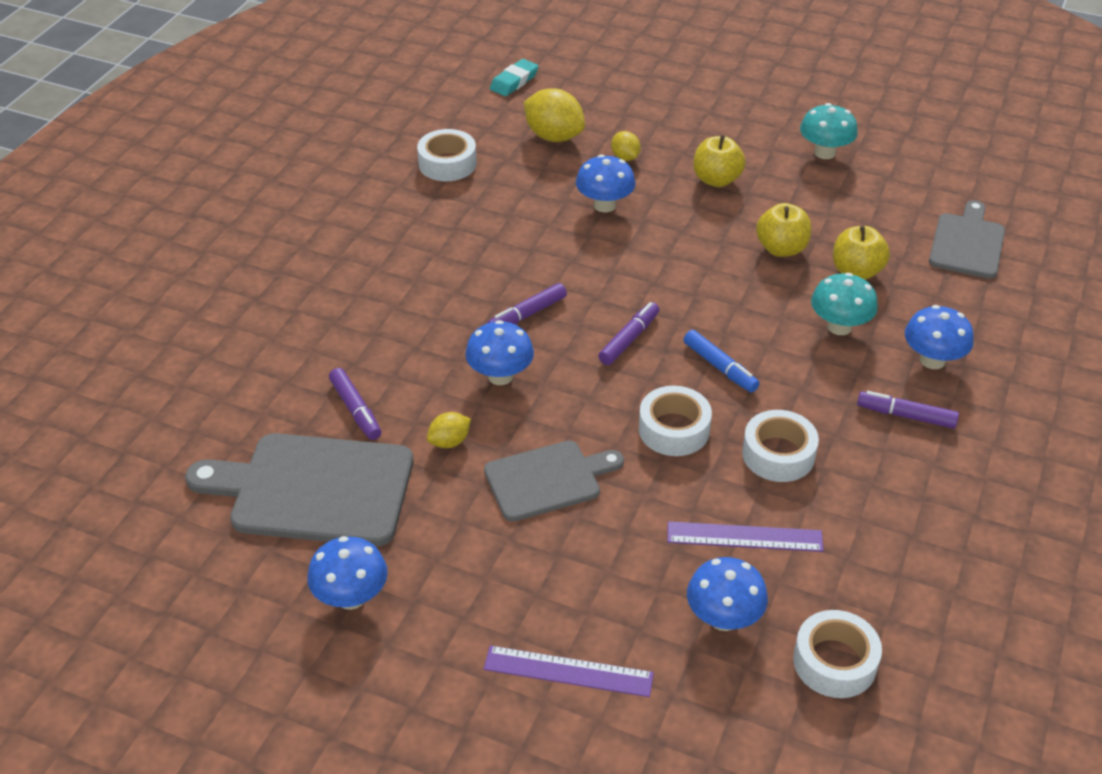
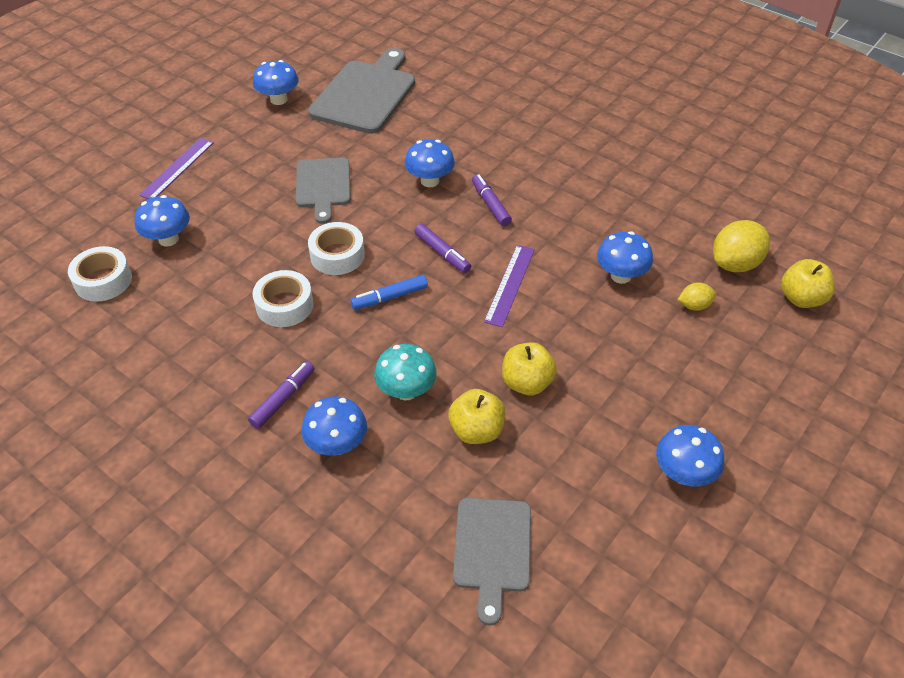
camera: 105 degrees right, 5 degrees up
purple marker [329,368,381,440] -> none
white tape [417,129,477,181] -> none
yellow lemon [427,412,471,448] -> none
turquoise eraser [490,59,539,96] -> none
purple ruler [667,521,824,552] -> purple ruler moved to [484,245,535,327]
yellow apple [693,135,746,187] -> yellow apple moved to [781,259,835,308]
turquoise mushroom [800,103,858,159] -> blue mushroom [656,425,724,487]
grey cutting board [929,200,1005,279] -> grey cutting board turned 60 degrees clockwise [453,498,531,626]

